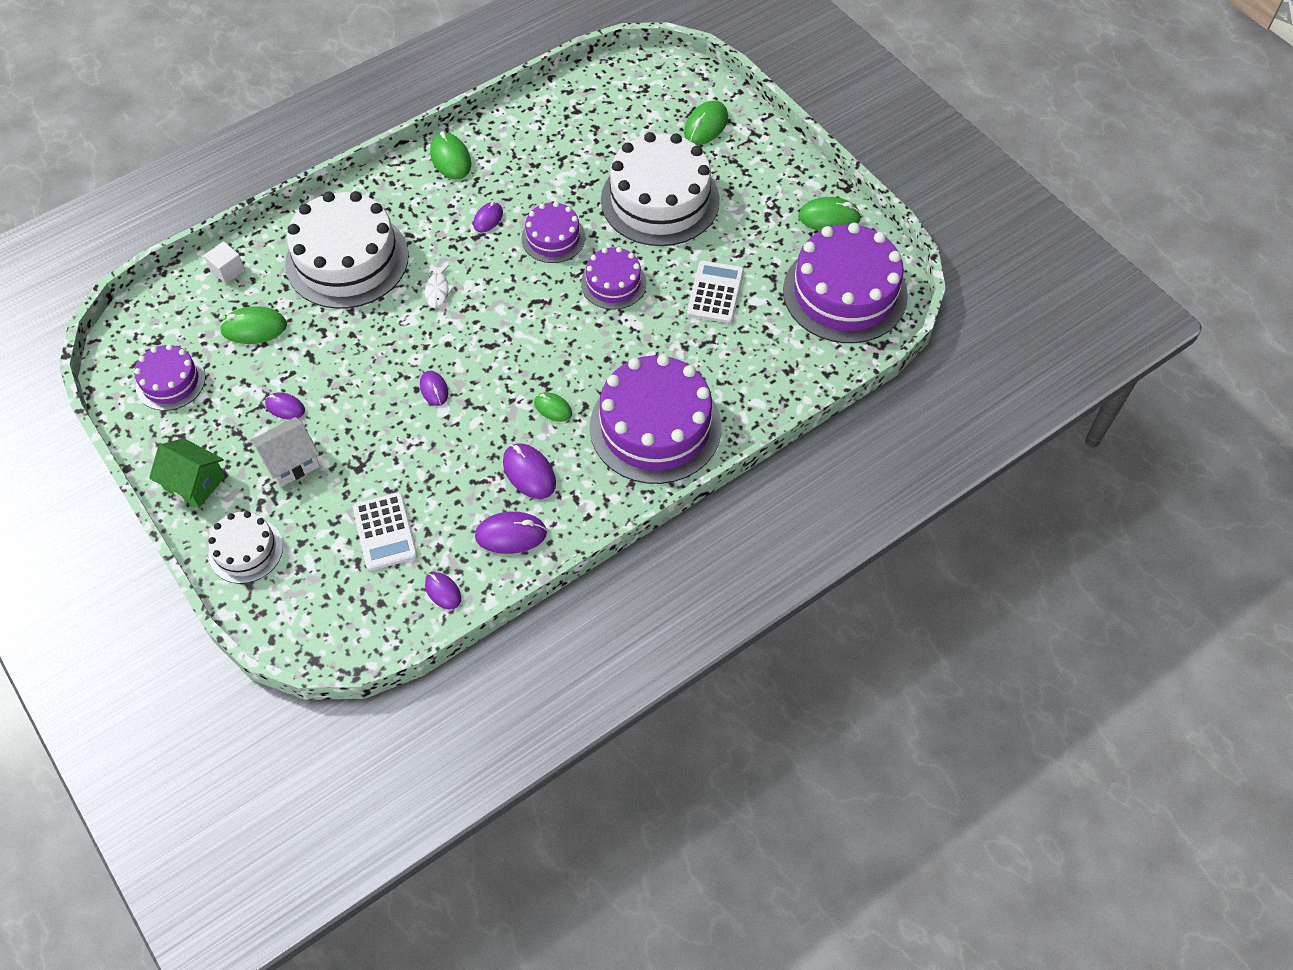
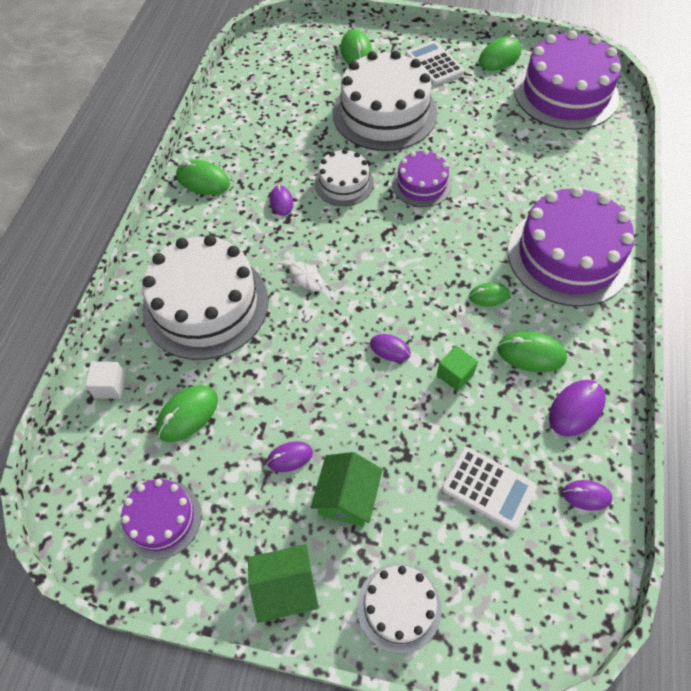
camera: 40 degrees left, 0 degrees up
white house [250,417,320,487] -> green house [310,452,383,527]
purple mouse [503,443,556,499] -> green mouse [497,331,567,372]
purple cake [521,202,585,263] -> white cake [314,149,374,206]
white calculator [687,261,744,323] -> white calculator moved to [405,40,464,86]
none -> green cube [437,345,478,391]

